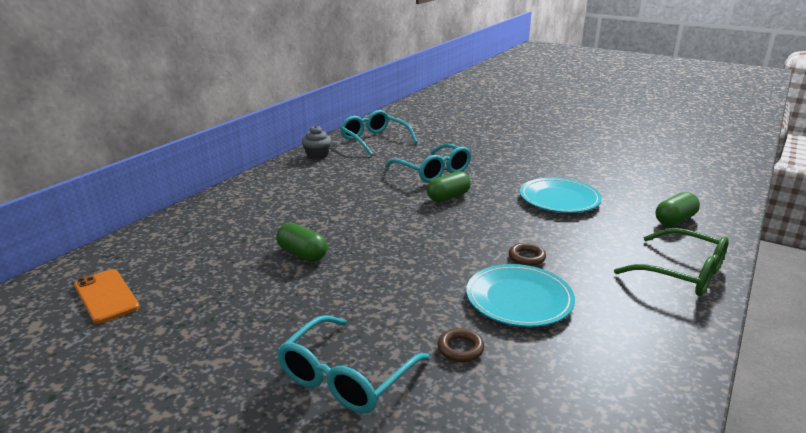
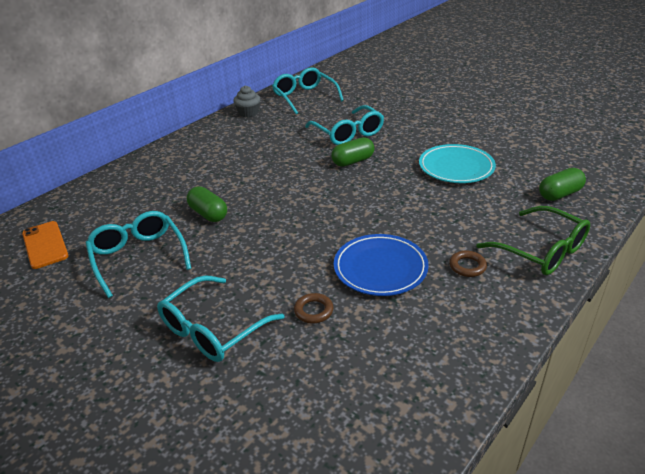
camera: 10 degrees right, 10 degrees up
turquoise plate [466,264,575,327] -> blue plate [334,234,429,296]
brown ring [509,243,546,266] -> brown ring moved to [449,250,487,277]
none -> turquoise glasses [86,211,191,298]

